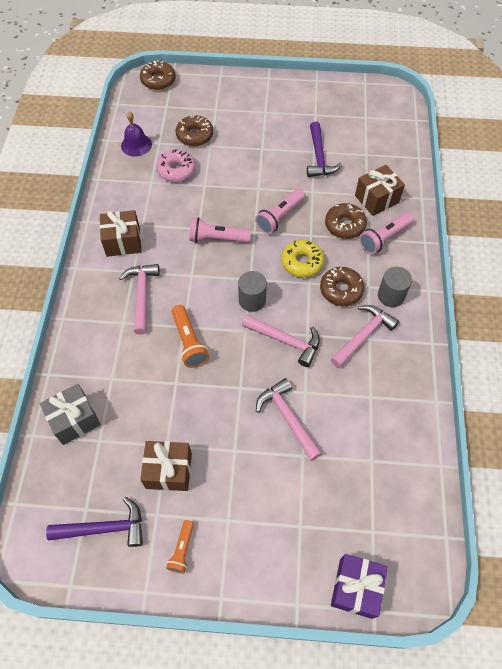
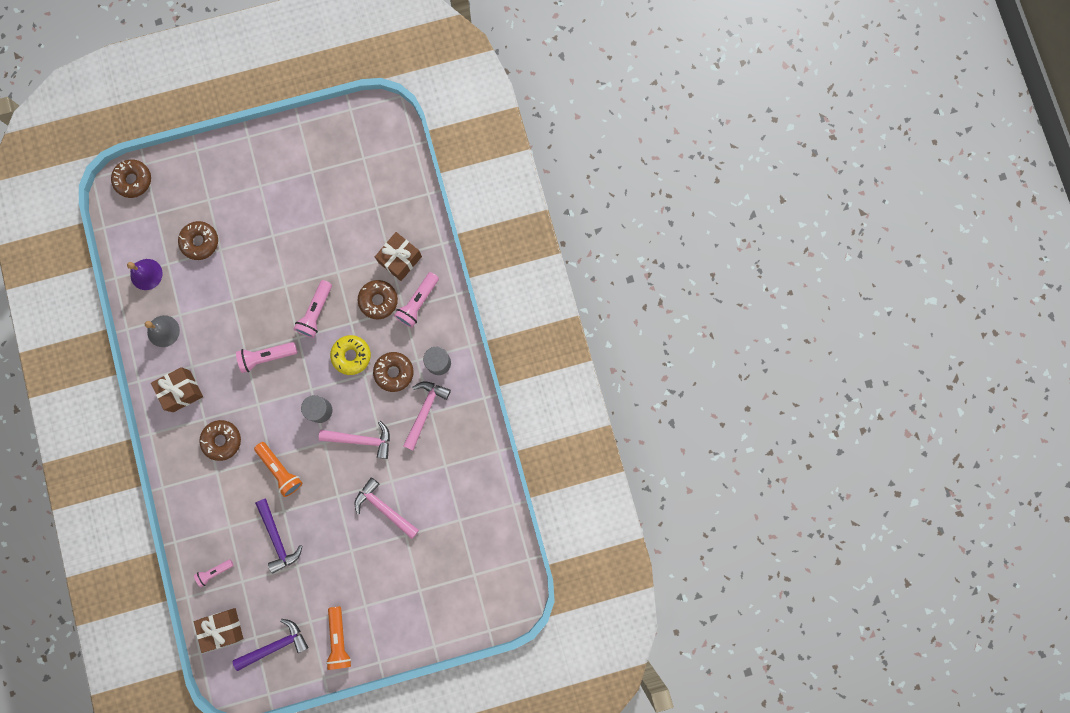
camera: 20 degrees left, 20 degrees up
grey gift [39,384,101,445] -> pink flashlight [194,559,234,587]
pink hammer [119,264,160,335] -> brown donut [199,420,241,461]
brown gift [140,441,192,491] -> brown gift moved to [194,608,243,653]
pink donut [156,149,196,182] -> none
orange flashlight [166,520,194,574] -> orange flashlight [326,606,352,670], size x1.58
purple hammer [307,122,342,177] -> purple hammer moved to [255,498,303,573]
purple gift [331,554,388,619] -> none
none -> grey bell [145,315,180,347]

